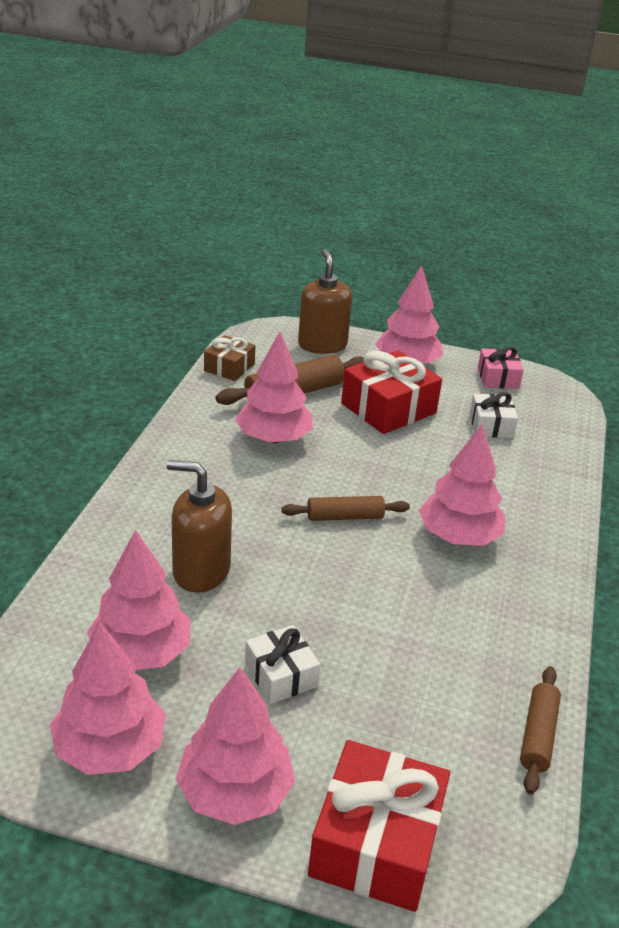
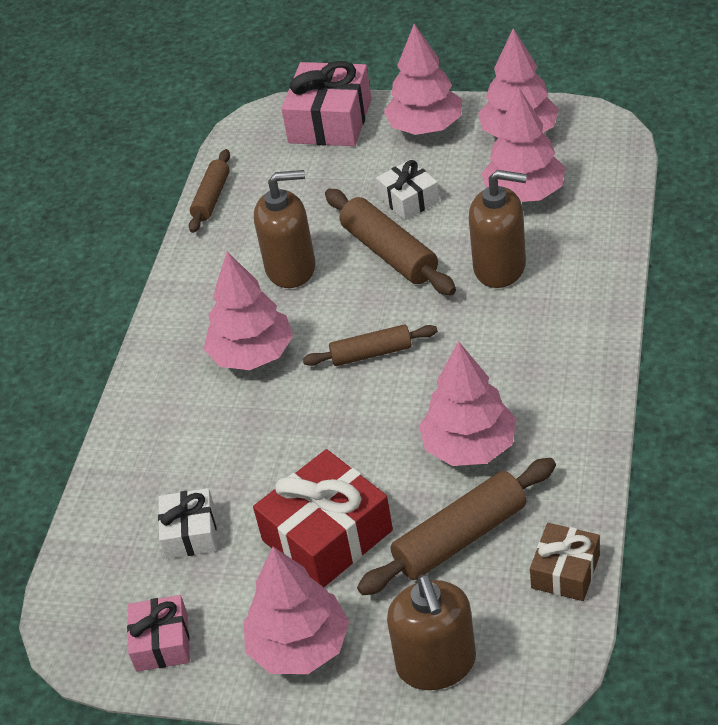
camera: 175 degrees left, 10 degrees up
red gift [308,740,450,912] -> pink gift [281,61,372,146]
none -> brown soap dispenser [254,170,316,288]
none -> brown rolling pin [325,189,456,295]

